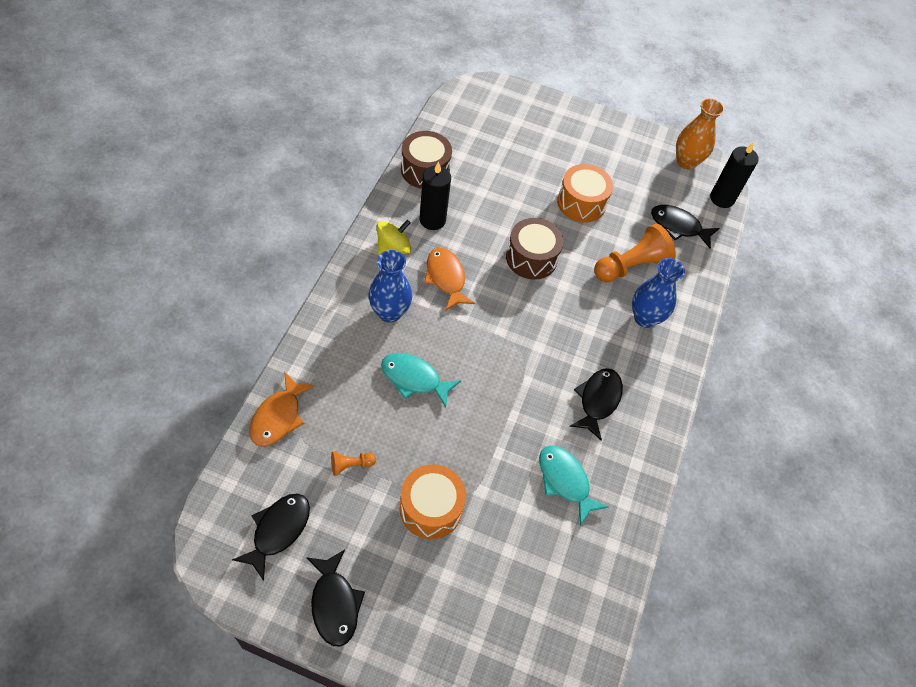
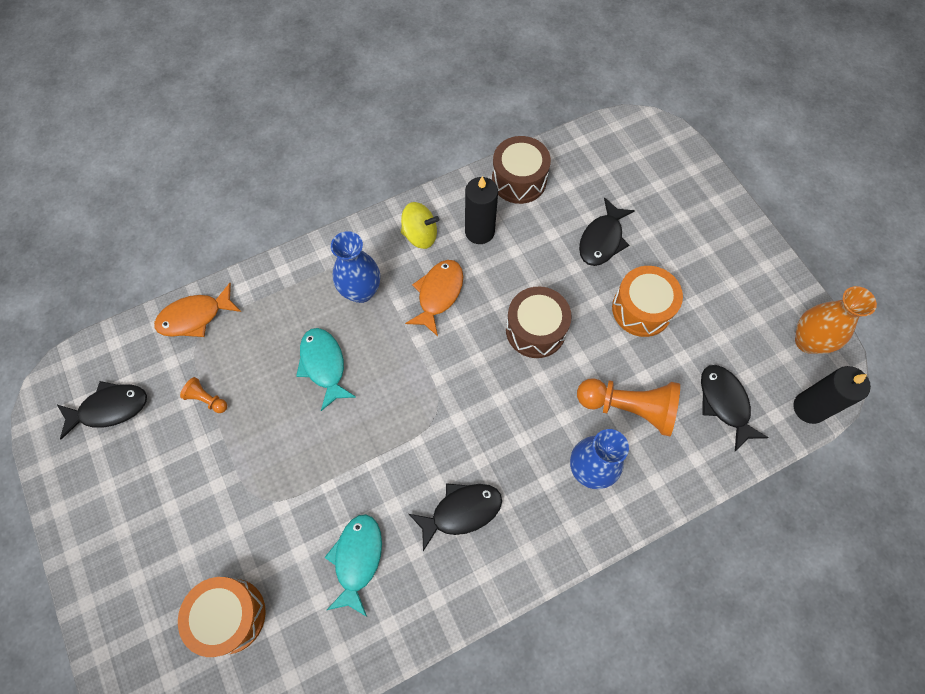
camera: 50 degrees right, 10 degrees up
black fish [306,550,365,646] -> black fish moved to [579,197,635,266]
orange drum [400,464,466,539] -> orange drum moved to [178,577,266,657]

